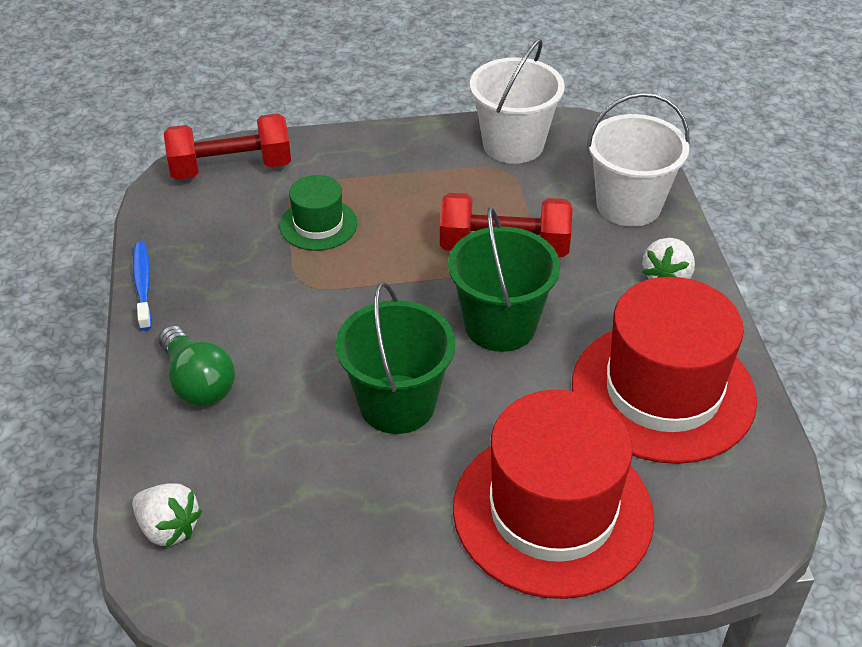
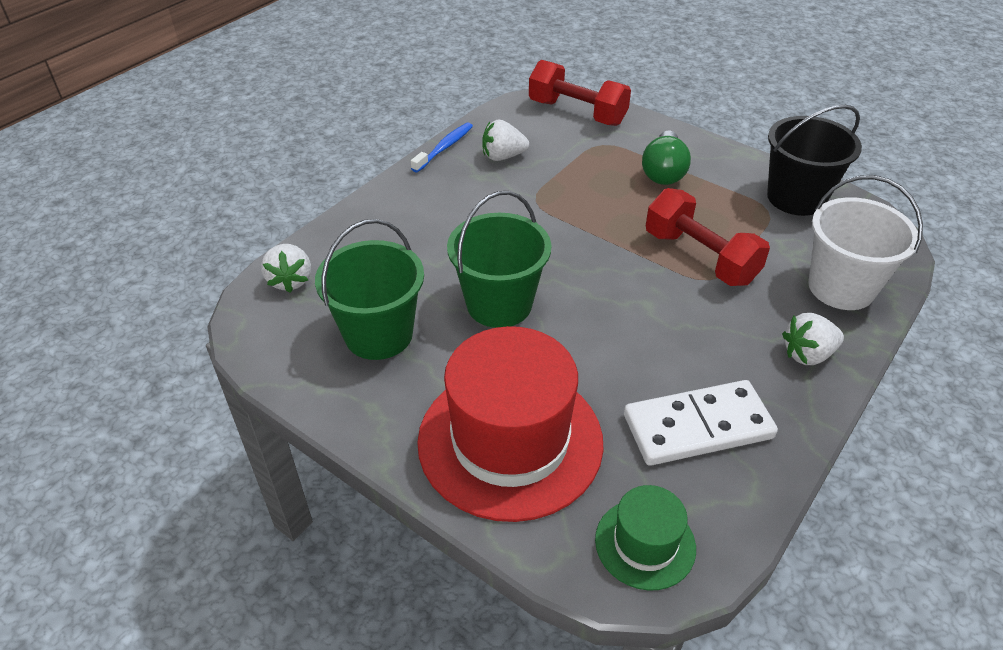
camera: 45 degrees right, 0 degrees up
green light bulb [159,326,235,407] -> green light bulb moved to [642,131,691,185]
green hat [279,175,357,251] -> green hat moved to [595,485,696,591]
green bucket [448,207,560,352] -> green bucket moved to [315,219,424,360]
white bucket [470,39,565,164] -> black bucket [767,105,862,216]
red hat [572,277,757,464] -> white domino [624,380,778,466]
none -> white strawberry [482,119,529,161]

